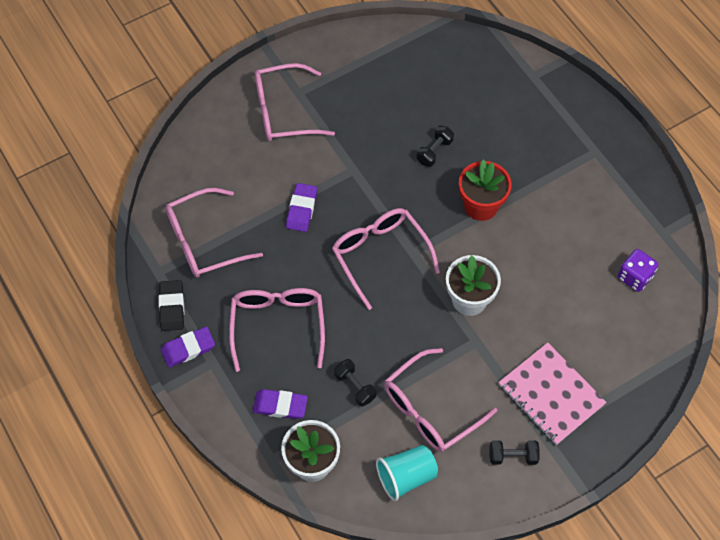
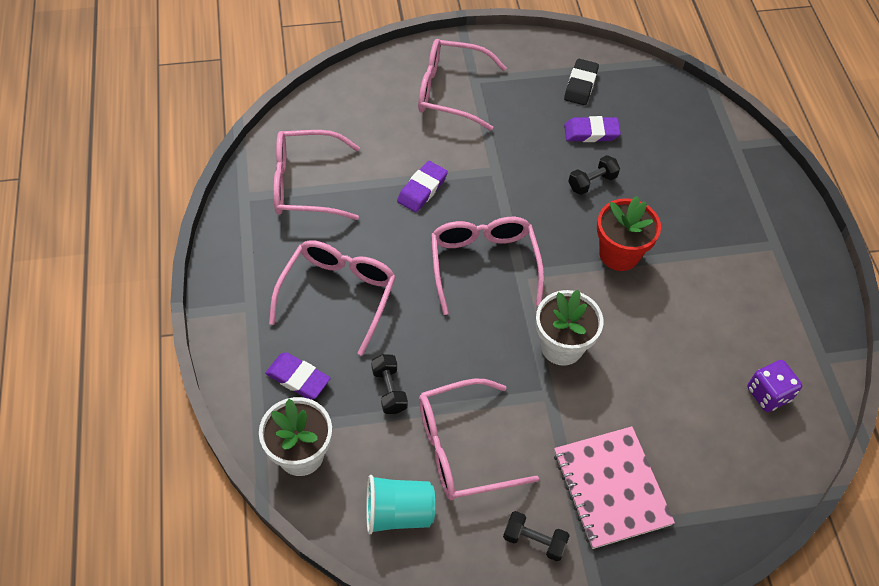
camera: 20 degrees right, 5 degrees down
black eraser [159,280,184,331] -> black eraser moved to [564,59,599,105]
purple eraser [161,327,215,368] -> purple eraser moved to [564,116,621,142]

